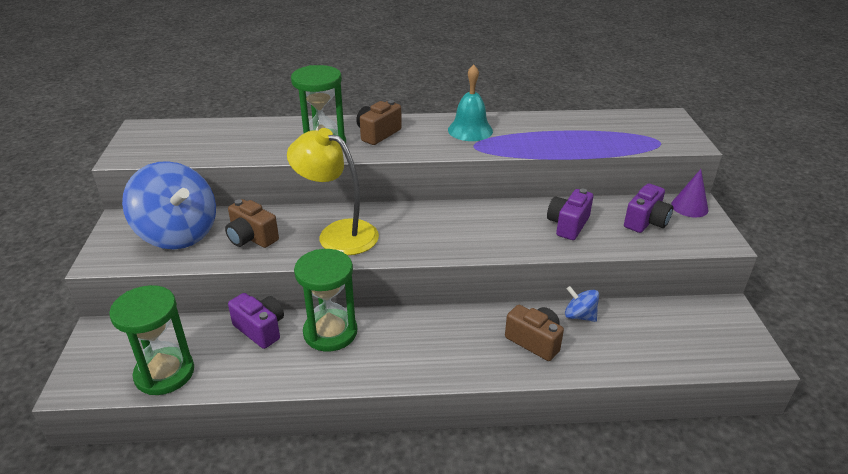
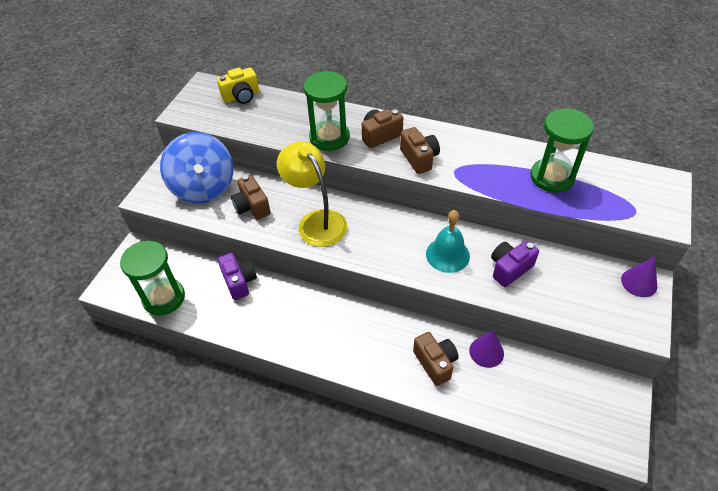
camera: 25 degrees right, 15 degrees up
green hourglass [294,249,357,351] -> green hourglass moved to [530,108,594,193]
turquoise bell [448,64,493,141] -> turquoise bell moved to [426,210,470,273]
blue spinning top [565,286,599,322] -> purple cone [469,331,504,368]
purple camera [624,184,673,233] -> none
none -> yellow camera [217,68,259,104]
none -> brown camera [400,127,440,174]

